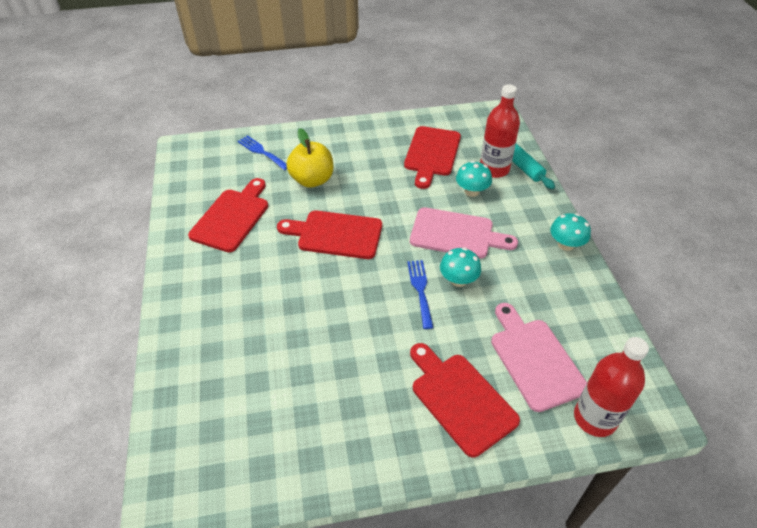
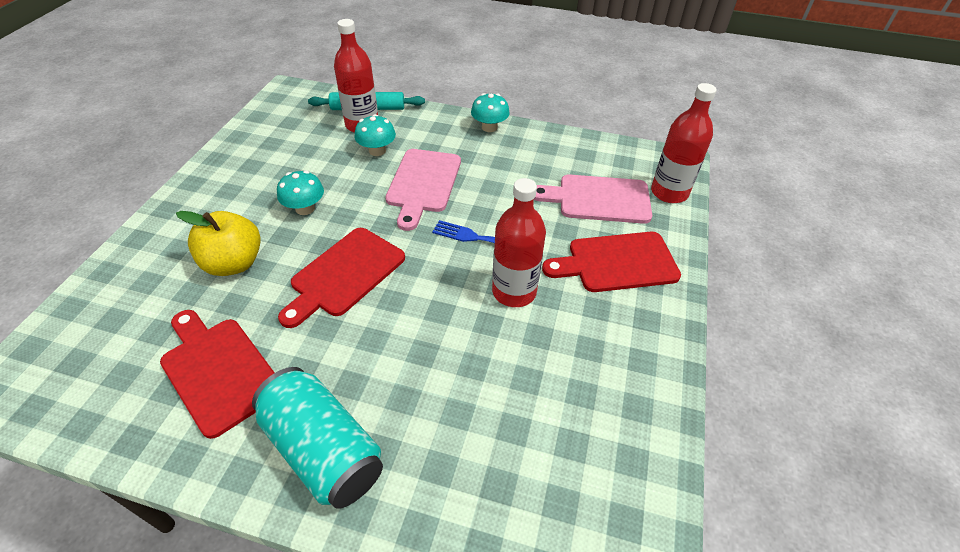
camera: 65 degrees left, 0 degrees up
blue fork [237,135,287,170] -> none
red cutting board [404,126,461,189] -> none
pink cutting board [410,207,518,259] -> pink cutting board turned 150 degrees clockwise [385,149,461,231]
turquoise mushroom [440,247,481,287] -> turquoise mushroom moved to [277,170,324,215]
none -> turquoise can [252,367,383,509]
none -> red bottle [492,178,546,307]

